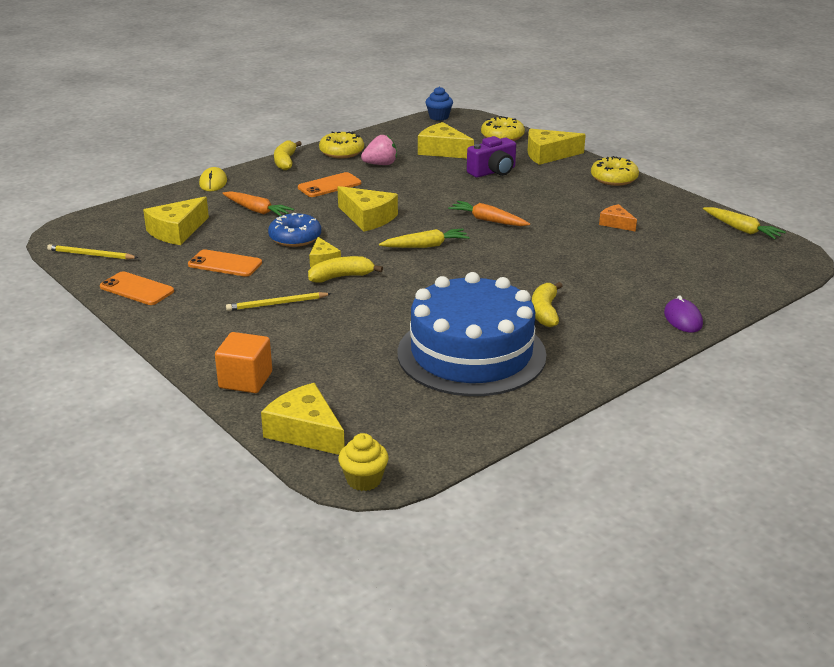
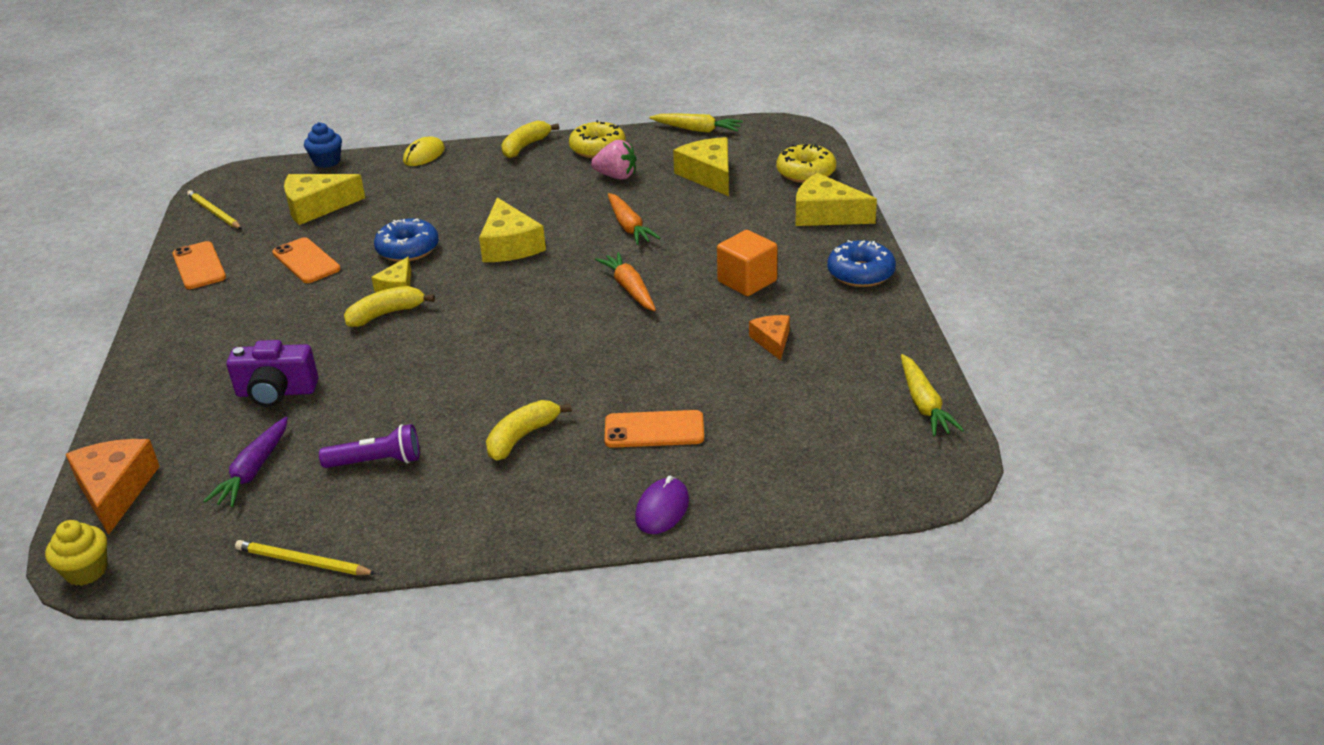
camera: 35 degrees right, 5 degrees up
orange cube [215,332,272,393] -> orange cube moved to [717,230,777,296]
orange carrot [222,191,294,216] -> orange carrot moved to [608,193,660,245]
yellow pencil [226,292,332,311] -> yellow pencil moved to [235,540,376,575]
yellow cheese [261,383,345,455] -> orange cheese [65,439,160,535]
orange phone [298,172,361,197] -> orange phone moved to [604,410,704,448]
yellow banana [308,256,383,283] -> yellow banana turned 45 degrees counterclockwise [344,286,435,327]
yellow carrot [379,229,470,248] -> yellow carrot moved to [649,113,743,133]
blue cake [398,272,547,396] -> purple flashlight [319,424,420,468]
blue cupcake [425,86,453,121] -> blue cupcake moved to [304,122,342,168]
purple camera [467,136,516,178] -> purple camera moved to [227,340,318,407]
yellow donut [591,156,639,186] -> blue donut [827,240,896,287]
none -> purple carrot [203,416,288,507]

